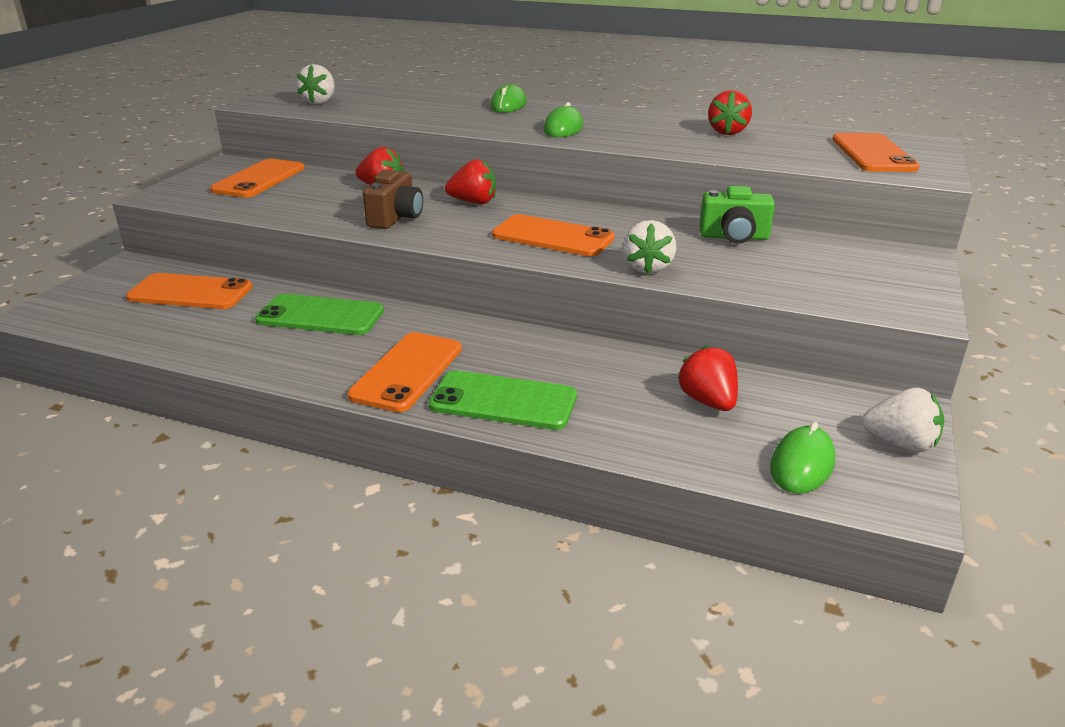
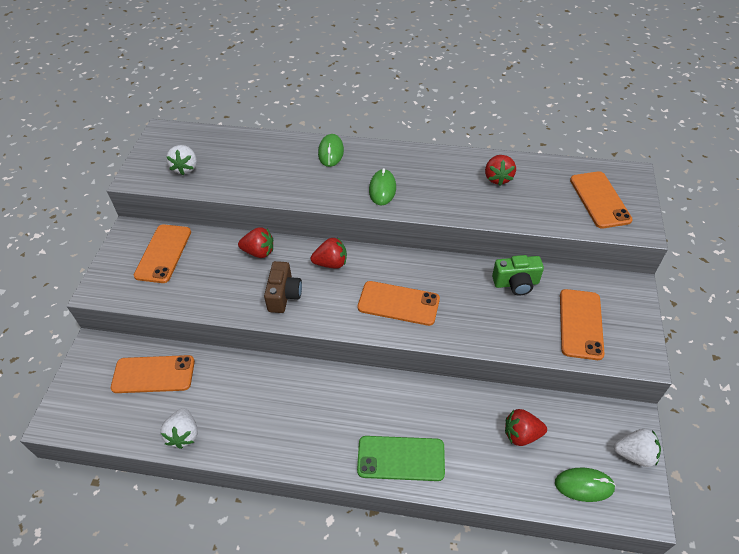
camera: 10 degrees left, 20 degrees up
green phone [255,294,384,335] -> none
orange phone [347,332,462,412] -> orange phone moved to [560,289,605,360]
white strawberry [623,220,676,274] -> white strawberry moved to [160,408,198,449]
red strawberry [677,345,738,411] -> red strawberry turned 60 degrees counterclockwise [505,409,547,446]
green mouse [770,422,835,494] -> green mouse turned 75 degrees clockwise [555,468,616,502]

